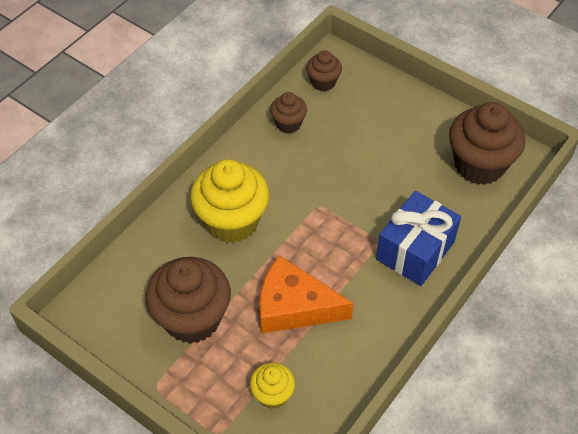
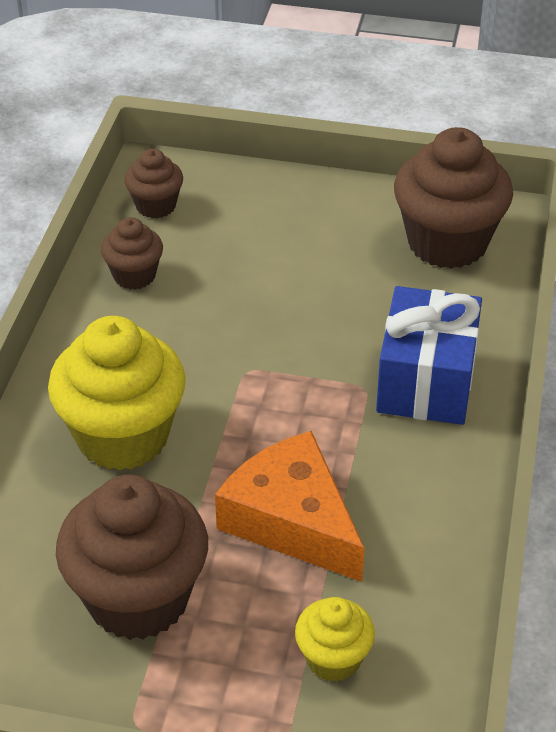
camera: 25 degrees left, 10 degrees down
orange cheese [259,255,354,334] -> orange cheese turned 60 degrees clockwise [215,431,364,582]

